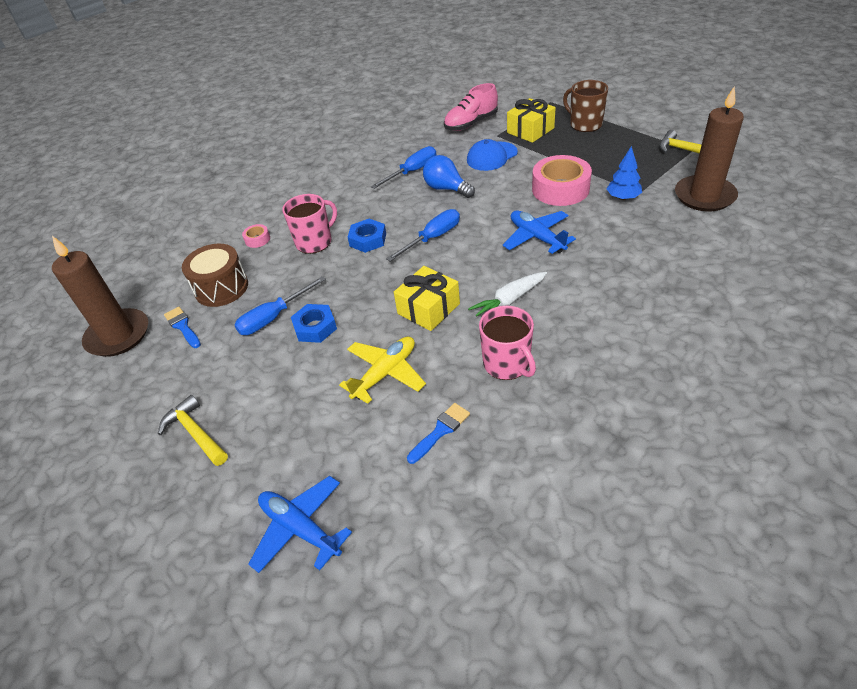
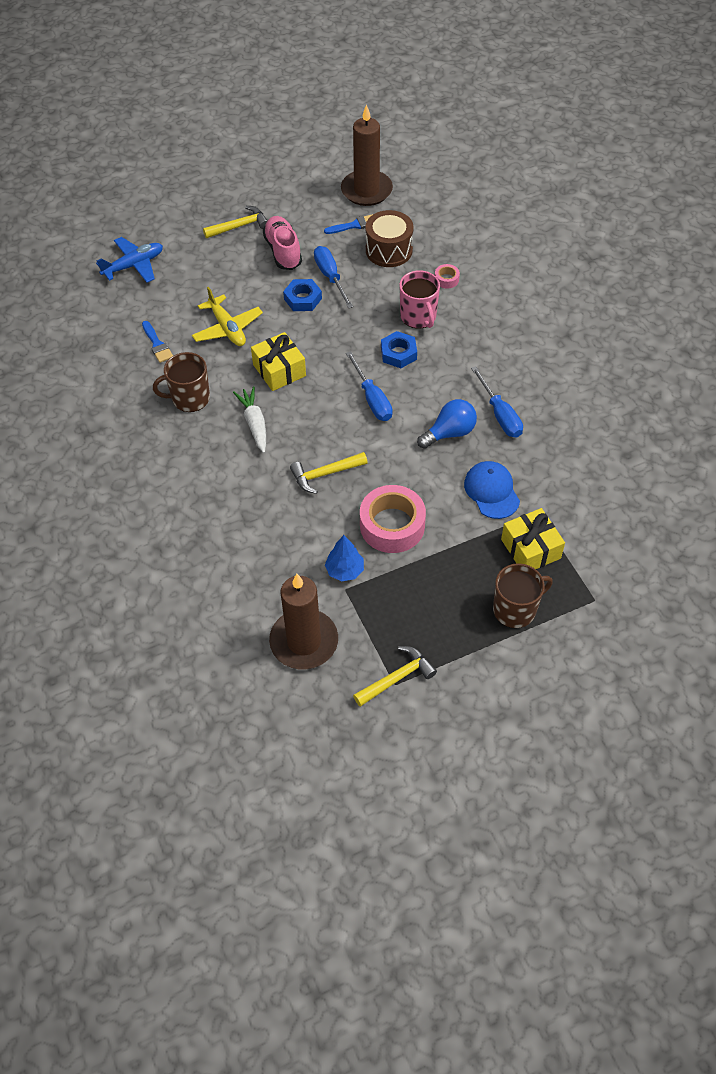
camera: 105 degrees right, 10 degrees up
pink shoe [444,83,498,131] -> pink shoe moved to [263,216,302,270]
pink mug [479,306,536,380] -> brown mug [153,352,210,412]
blue plane [503,210,576,254] -> yellow hammer [290,452,368,494]

